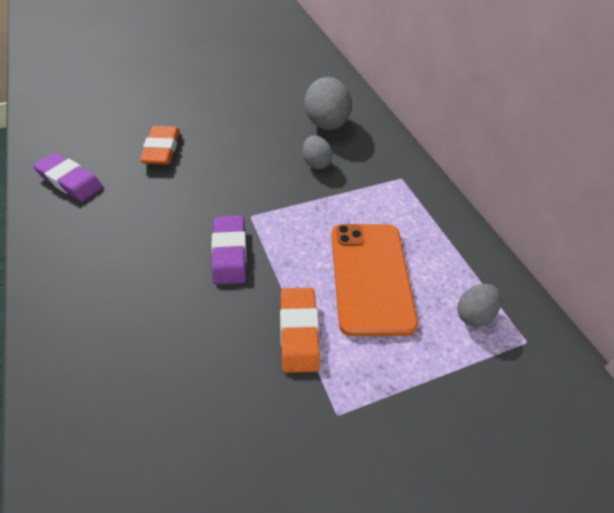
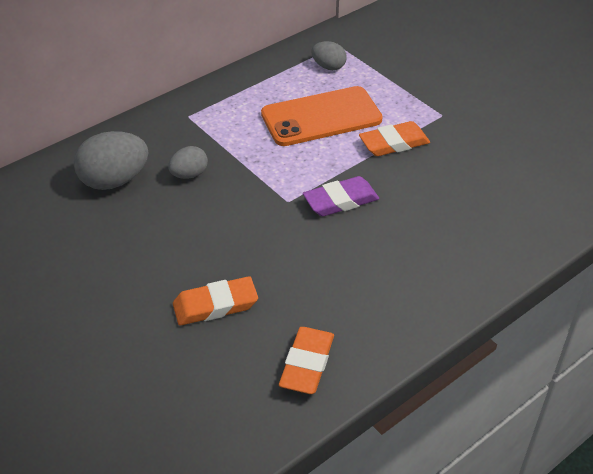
camera: 105 degrees left, 5 degrees down
purple eraser [33,153,103,202] -> orange eraser [279,327,334,394]

